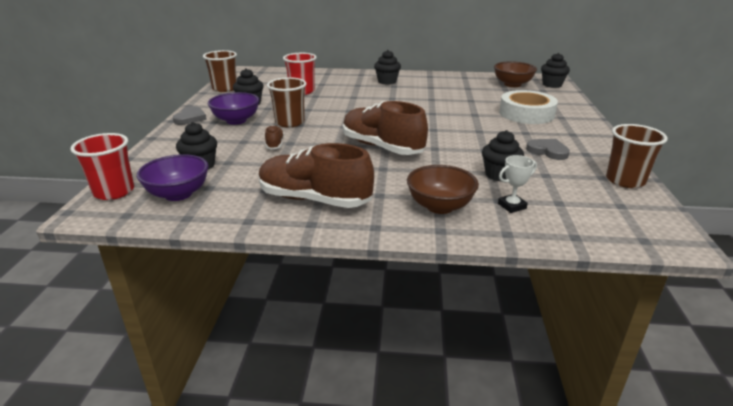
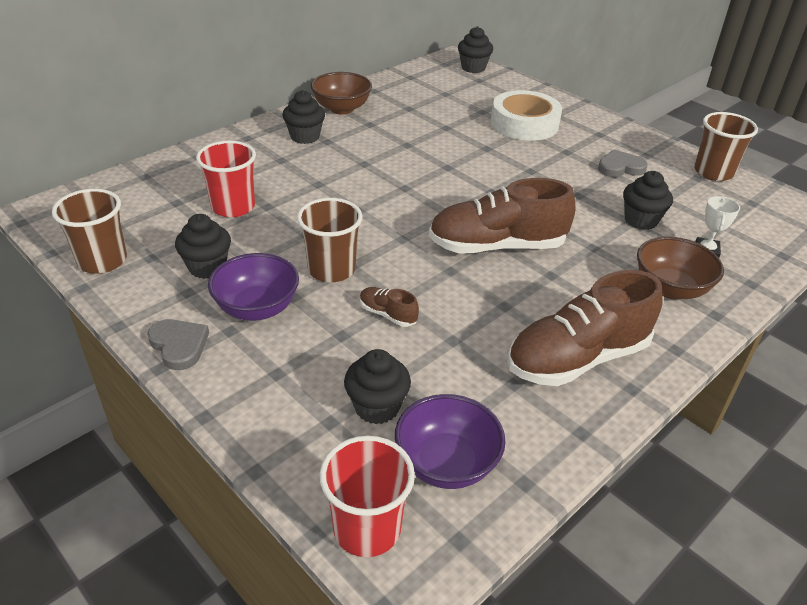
camera: 50 degrees left, 10 degrees up
brown bowl [494,61,537,87] -> brown bowl moved to [311,72,372,114]

